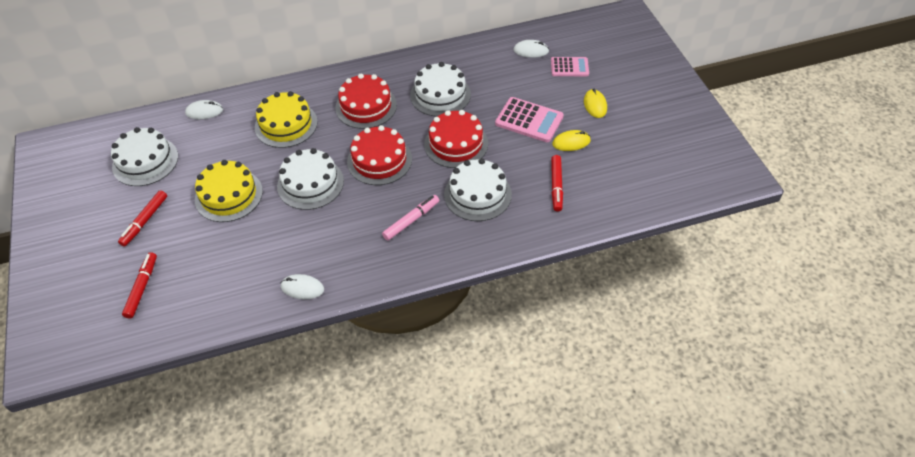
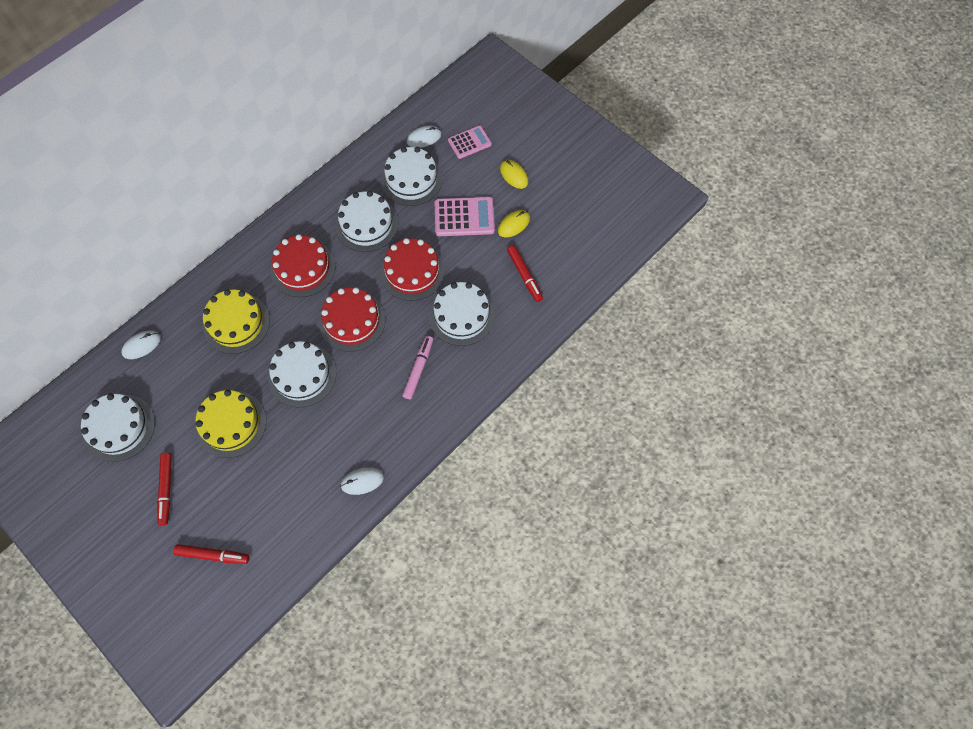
camera: 30 degrees left, 15 degrees up
red marker [122,252,157,319] -> red marker turned 120 degrees clockwise [173,544,249,564]
none -> white cake [381,147,442,206]

